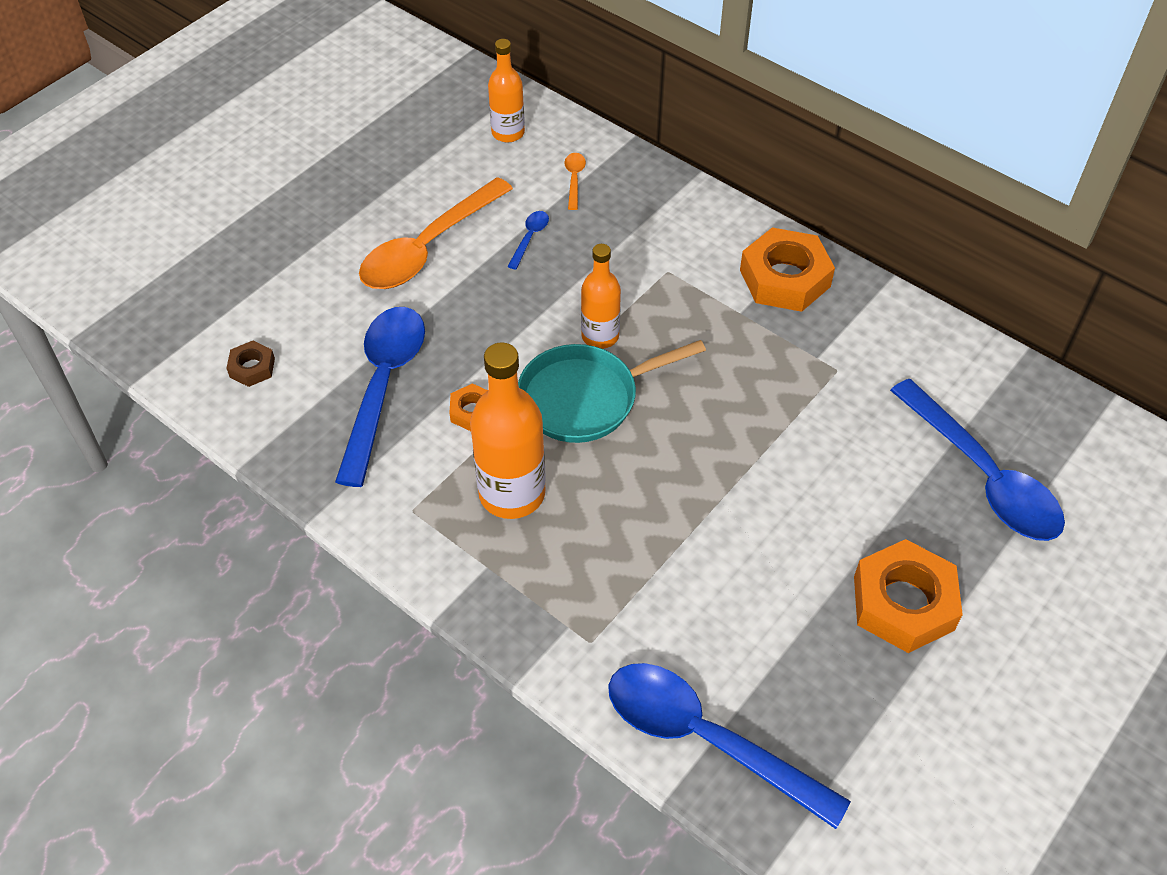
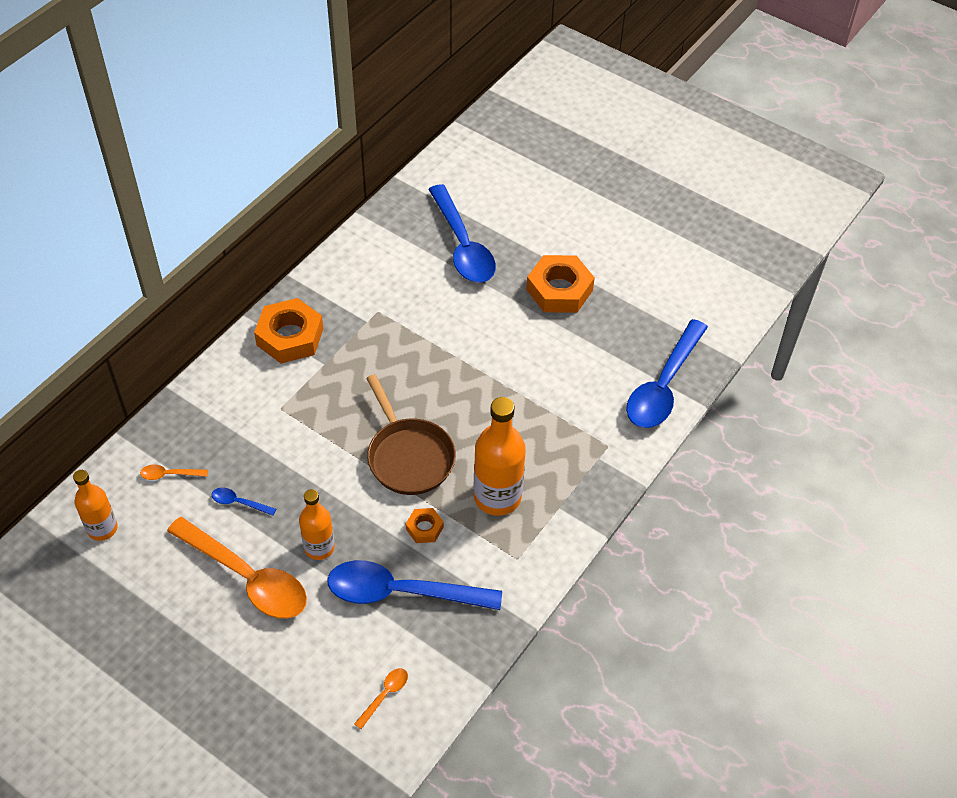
camera: 95 degrees left, 0 degrees up
brown nut [226,341,275,387] -> orange spoon [354,668,408,729]
turquoise pan [518,340,706,443] -> brown pan [366,374,456,495]
orange bottle [581,244,621,349] -> orange bottle moved to [299,489,335,560]
blue spoon [890,379,1065,541] -> blue spoon turned 105 degrees clockwise [428,184,496,283]

